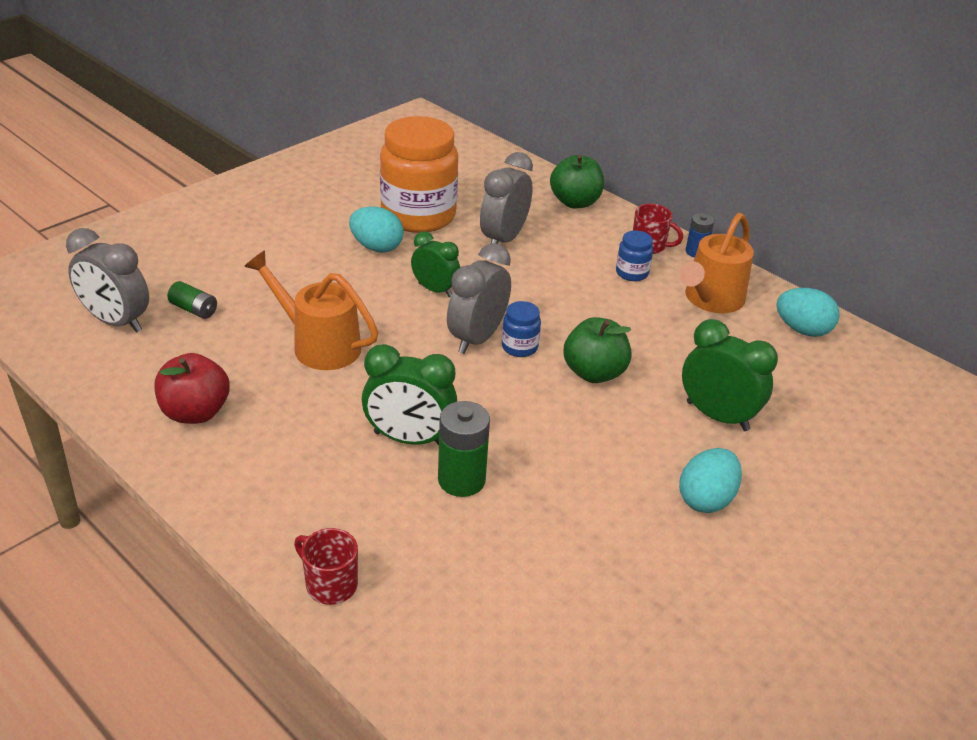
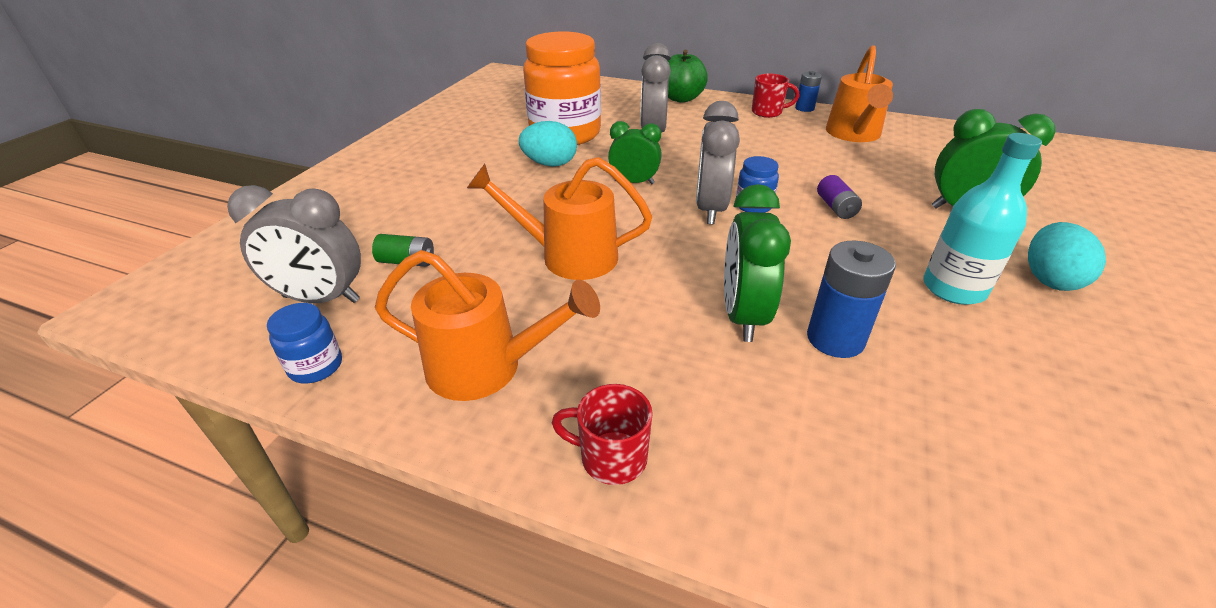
camera: 20 degrees left, 0 degrees up
red apple [154,353,230,424] -> orange watering can [375,250,600,401]
red mug [294,528,358,605] -> red mug moved to [552,384,653,485]
green clock [362,344,457,445] -> green clock turned 105 degrees clockwise [724,184,791,342]
green battery [438,401,490,497] -> blue battery [807,241,896,358]
green apple [563,317,632,383] -> purple battery [817,175,862,219]
blue jar [616,231,653,281] -> blue jar moved to [267,303,342,383]
turquoise egg [776,288,840,337] -> none
none -> turquoise bottle [923,133,1042,305]

